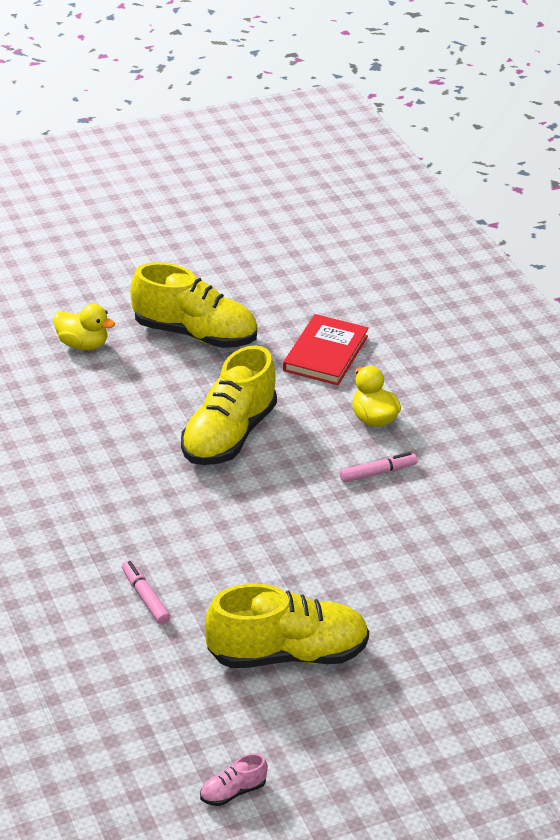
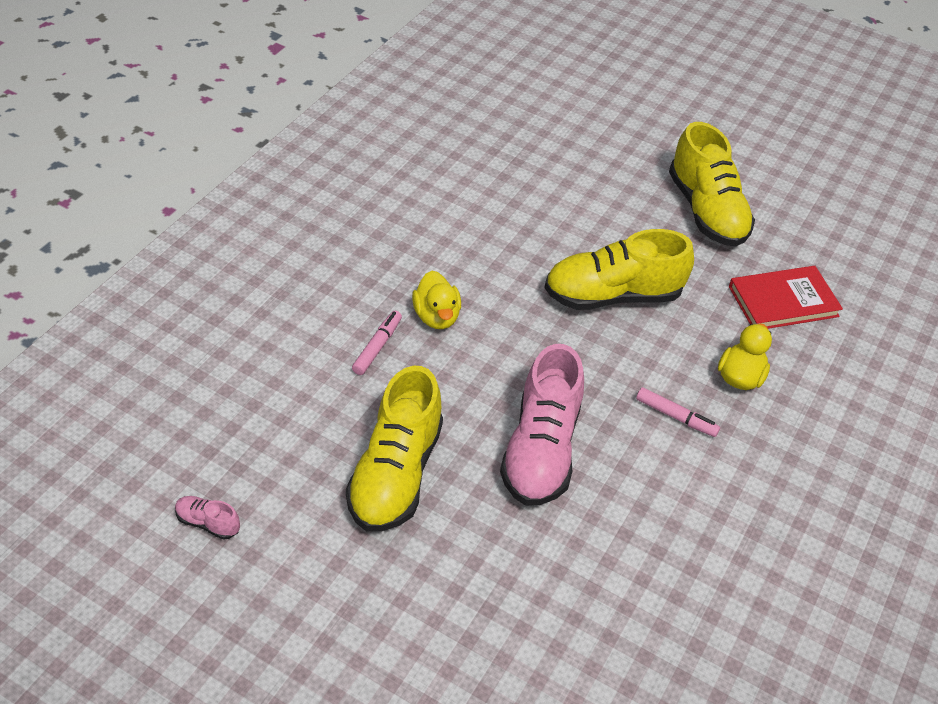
camera: 50 degrees right, 10 degrees up
yellow duck [53,304,115,350] -> yellow duck moved to [412,271,461,329]
yellow shoe [205,584,369,668] -> yellow shoe turned 60 degrees clockwise [346,366,443,532]
none -> pink shoe [500,344,584,506]

